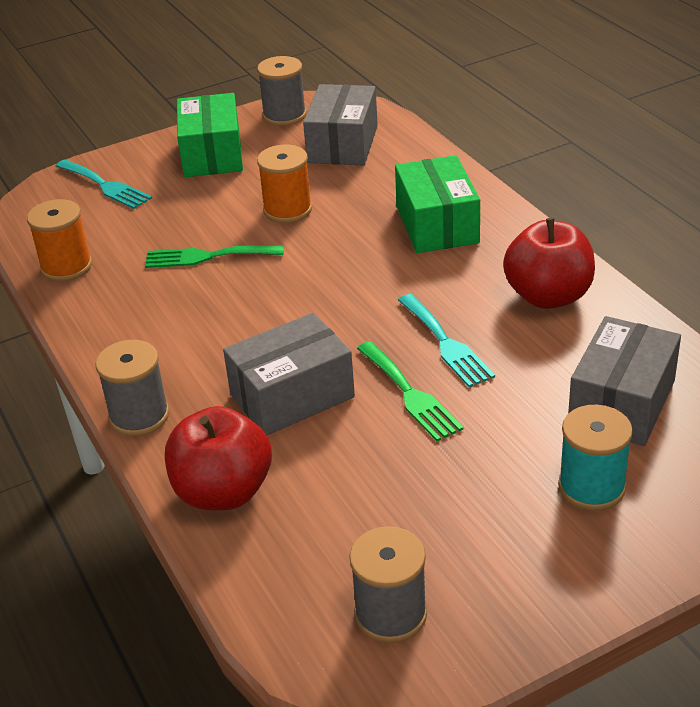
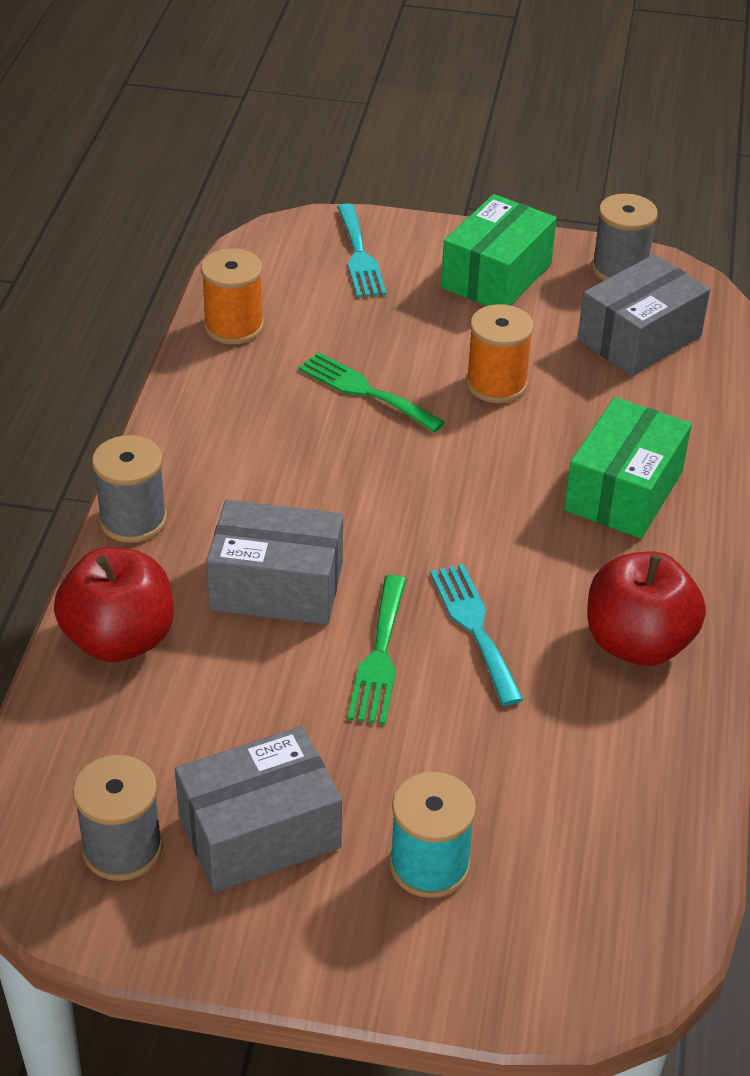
camera: 35 degrees right, 5 degrees up
turquoise fork [398,294,495,387] -> turquoise fork turned 150 degrees clockwise [430,564,524,706]
grey box [568,316,681,446] -> grey box moved to [175,726,342,892]

